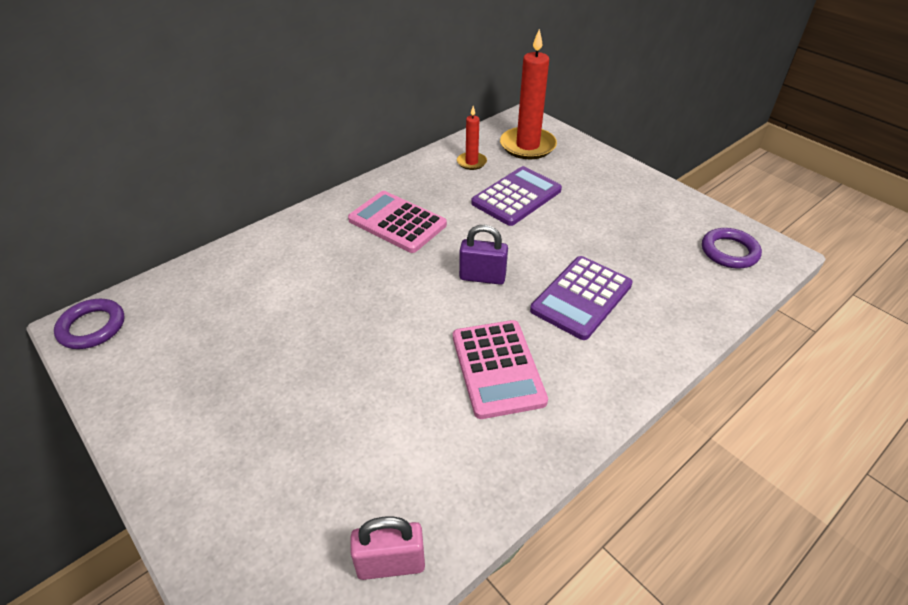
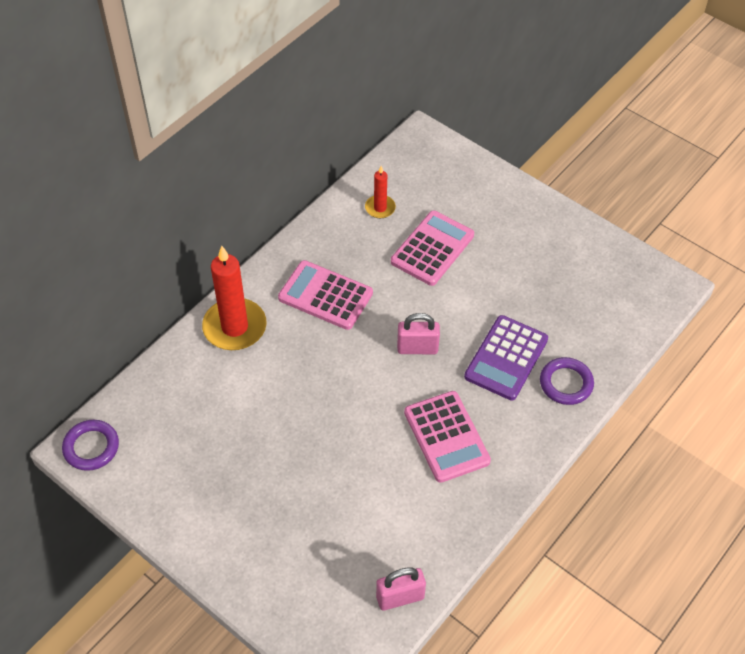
camera: 10 degrees left, 10 degrees up
purple padlock [459,225,508,285] -> pink padlock [397,313,440,354]
purple calculator [471,166,562,226] -> pink calculator [391,210,474,286]
red candle [500,29,557,159] -> red candle moved to [202,246,267,350]
purple ring [702,228,762,269] -> purple ring moved to [540,357,594,405]

